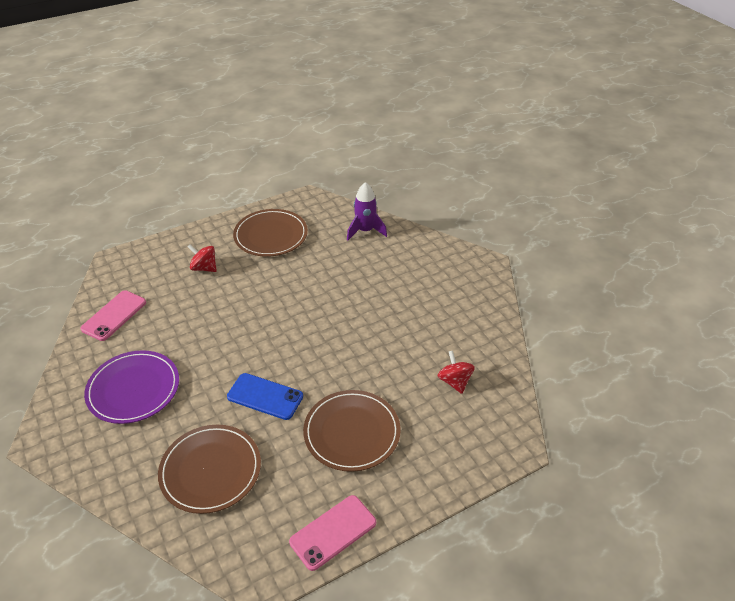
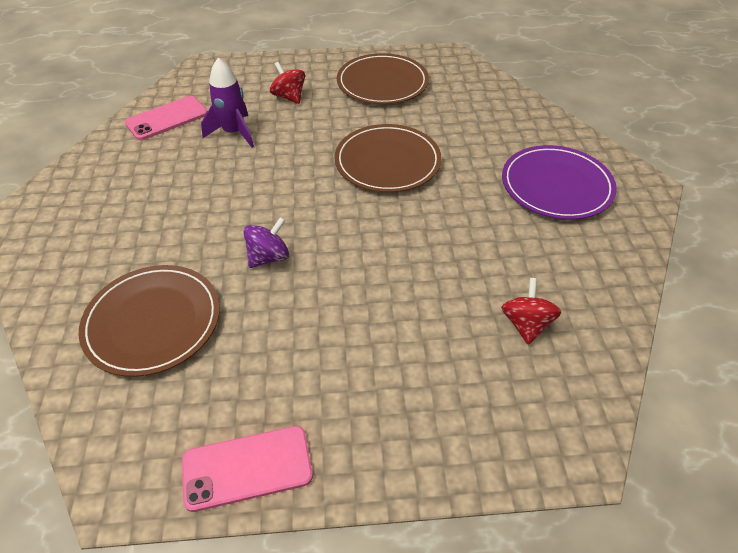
camera: 25 degrees right, 5 degrees up
purple plate [84,350,179,424] -> purple plate moved to [502,145,617,220]
blue phone [227,373,303,420] -> purple spinning top [243,217,289,268]
brown plate [303,390,401,472] -> brown plate moved to [334,124,442,193]
purple rocket [347,182,387,240] -> purple rocket moved to [201,58,254,147]

